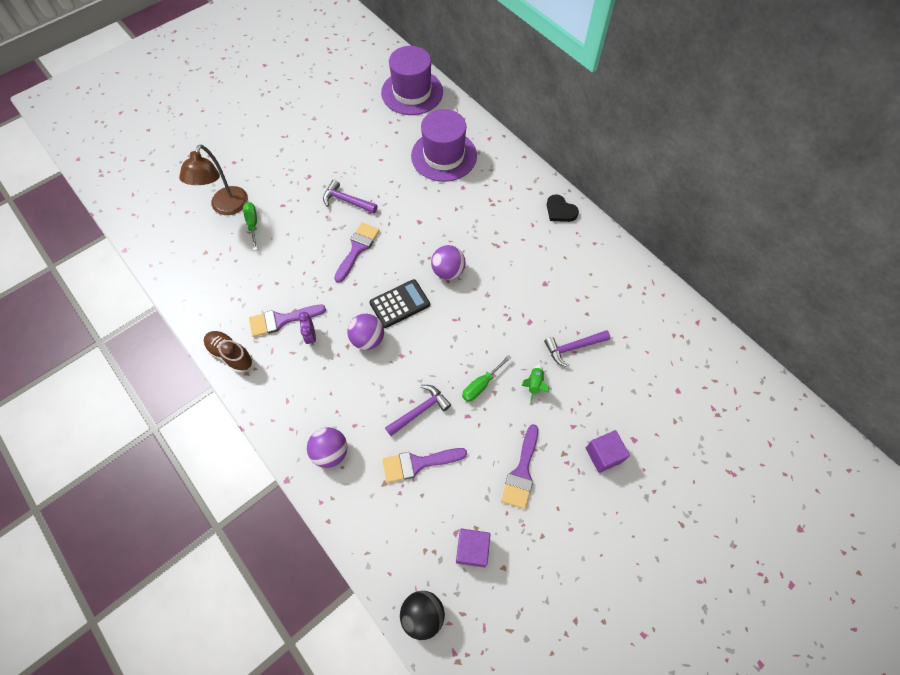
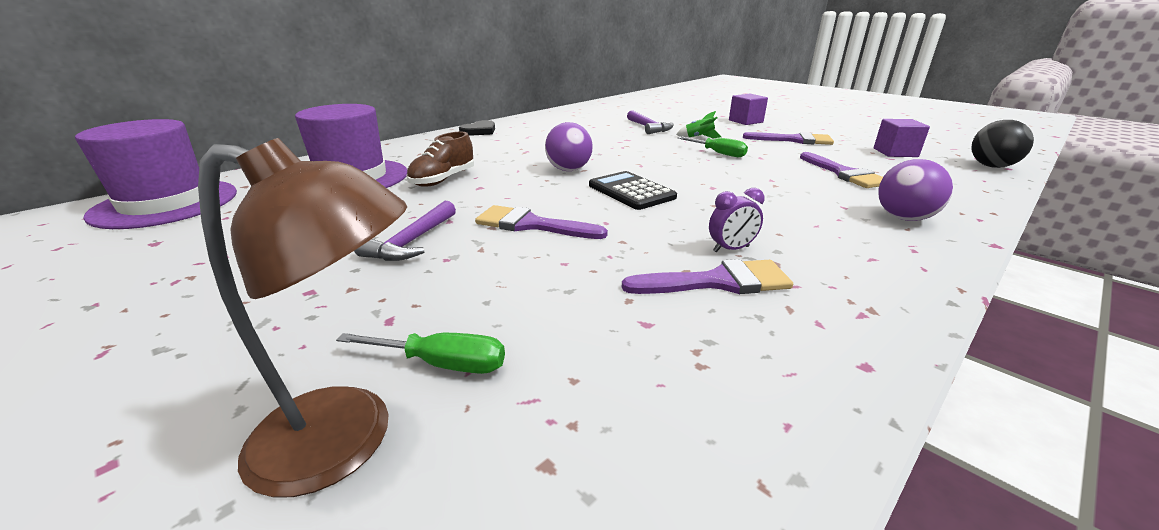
camera: 95 degrees left, 35 degrees down
brown shoe [204,331,253,372] -> brown shoe moved to [406,132,474,187]
green screwdriver [243,202,257,250] -> green screwdriver turned 150 degrees counterclockwise [336,333,505,374]
purple brush [249,305,326,337] -> purple brush turned 75 degrees counterclockwise [622,259,793,294]
purple ball [347,314,384,350] -> none
purple hammer [385,385,451,436] -> none

